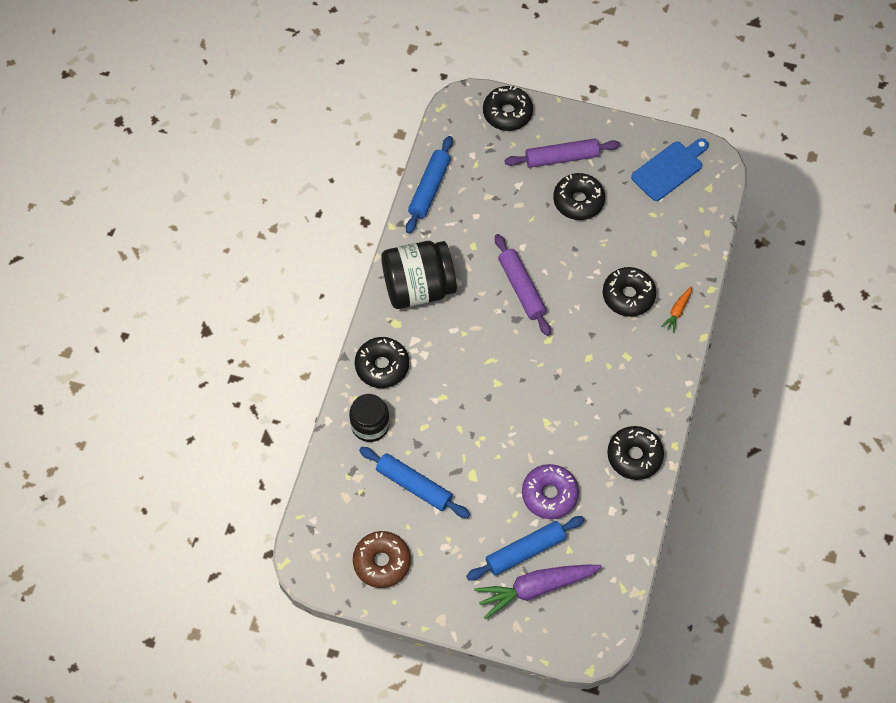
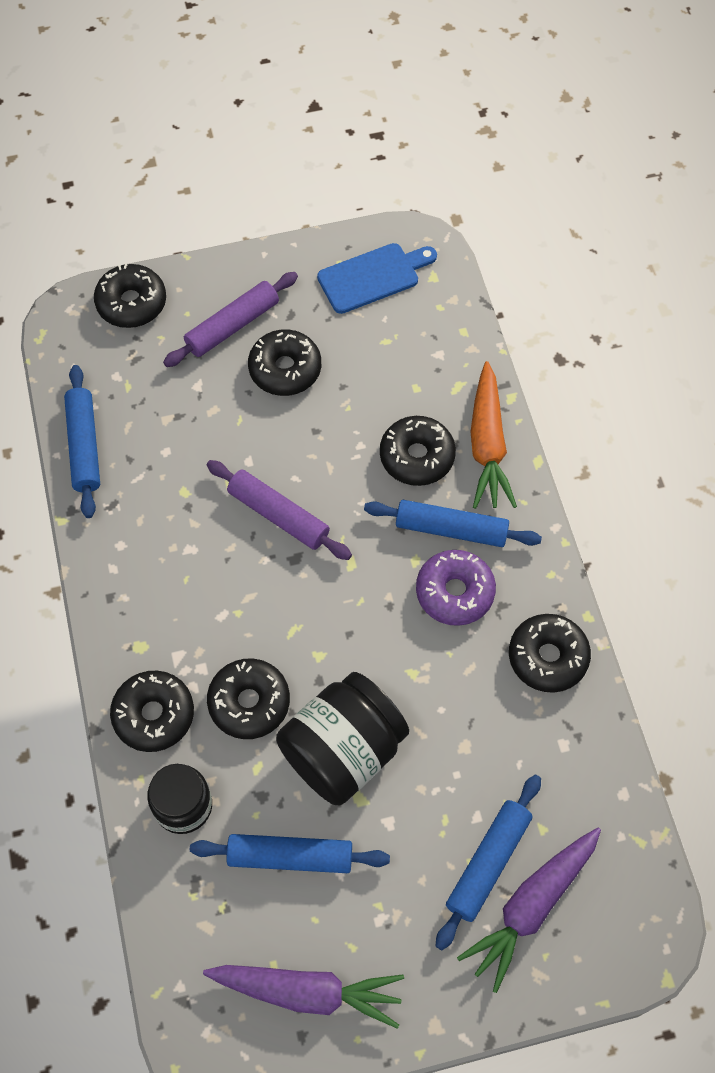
camera: 30 degrees left, 0 degrees up
brown donut [353,531,411,588] -> purple carrot [203,965,404,1029]
black jar [381,241,457,309] -> black jar moved to [276,672,409,805]
purple donut [522,464,579,519] -> purple donut moved to [416,550,496,626]
blue cutting board [631,138,709,201] -> blue cutting board turned 45 degrees clockwise [317,243,437,314]
orange carrot [661,286,692,333] -> orange carrot [471,361,517,509], size x2.13
none -> black donut [207,659,290,739]
none -> blue rolling pin [364,500,542,547]

